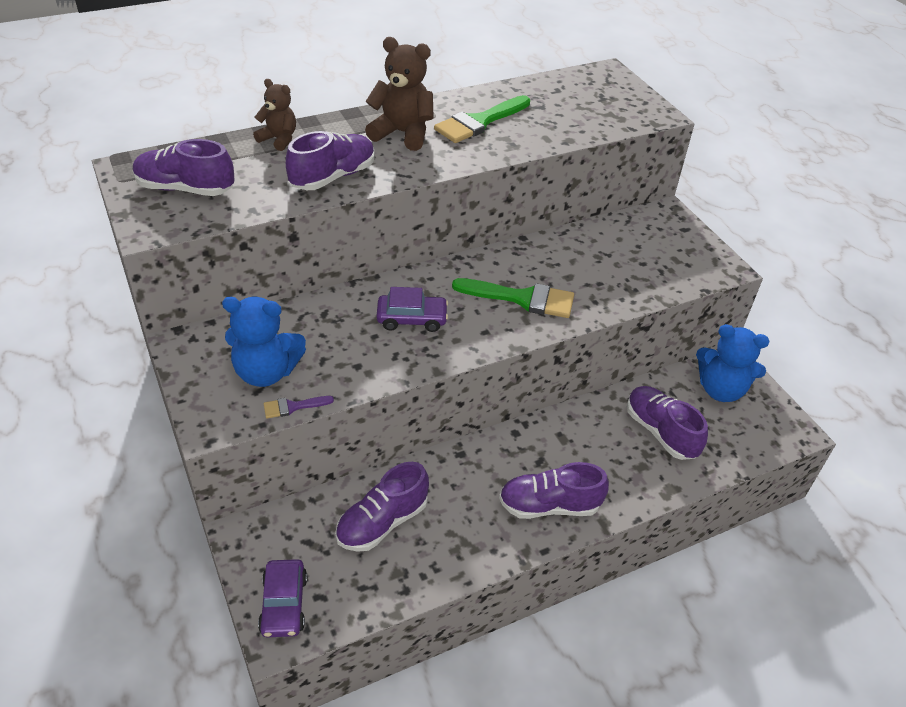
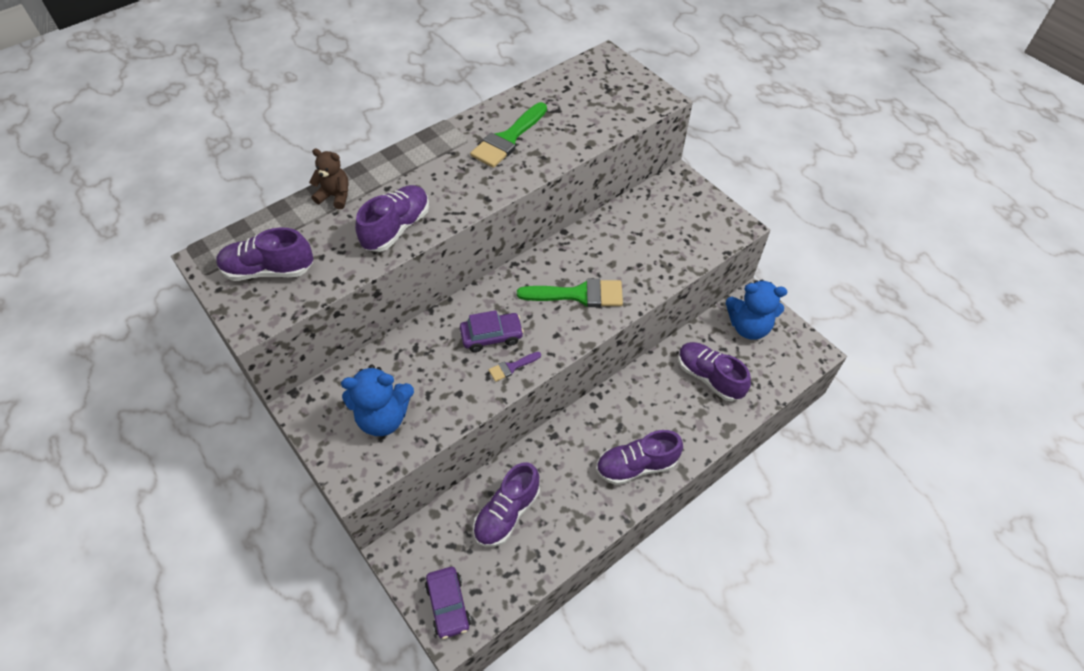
camera: 10 degrees left, 10 degrees up
purple brush [264,396,334,418] -> purple brush moved to [489,352,541,382]
brown teddy bear [365,37,434,151] -> none

